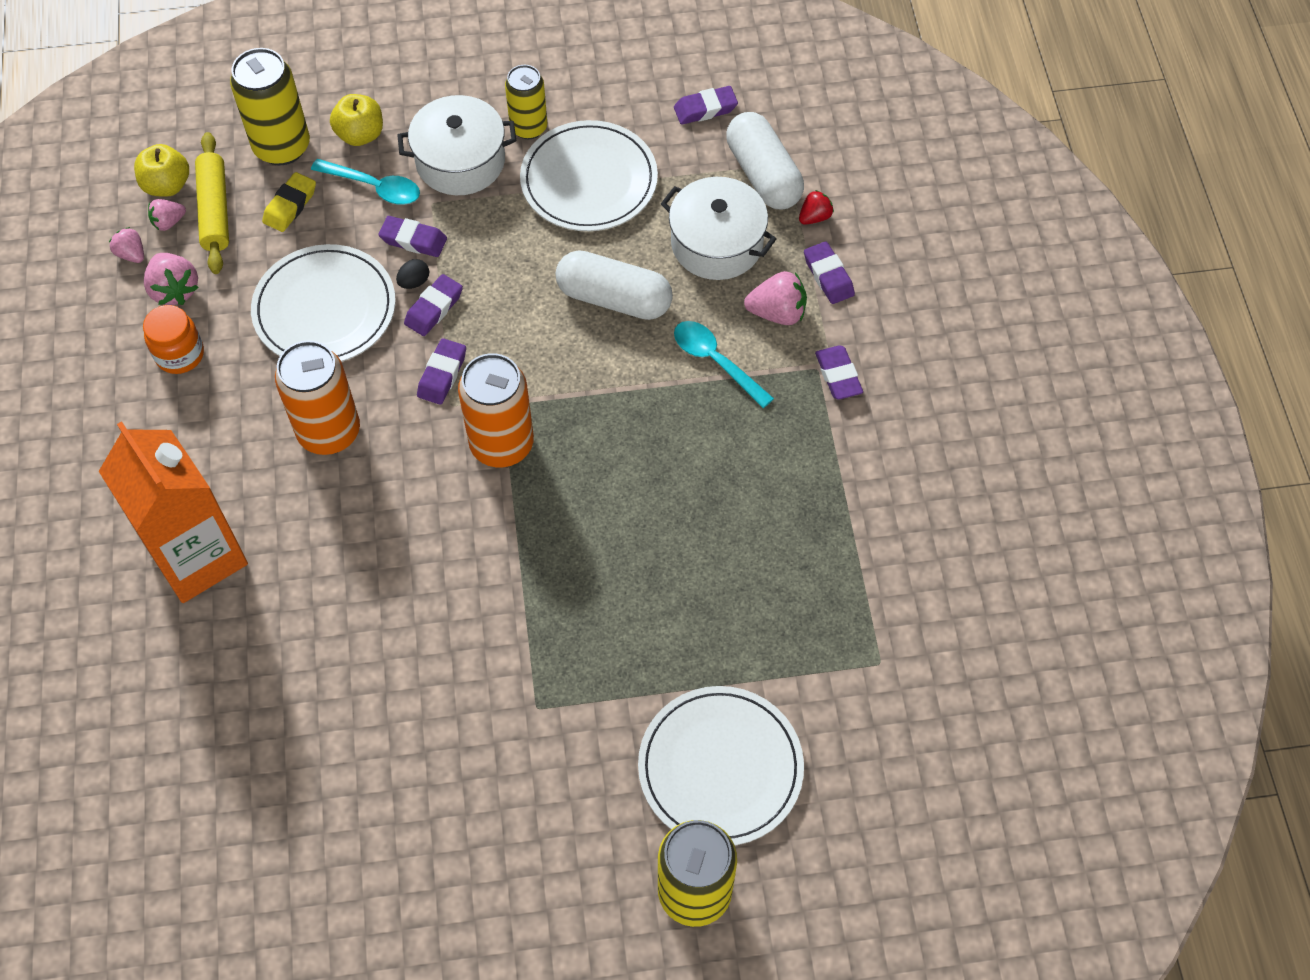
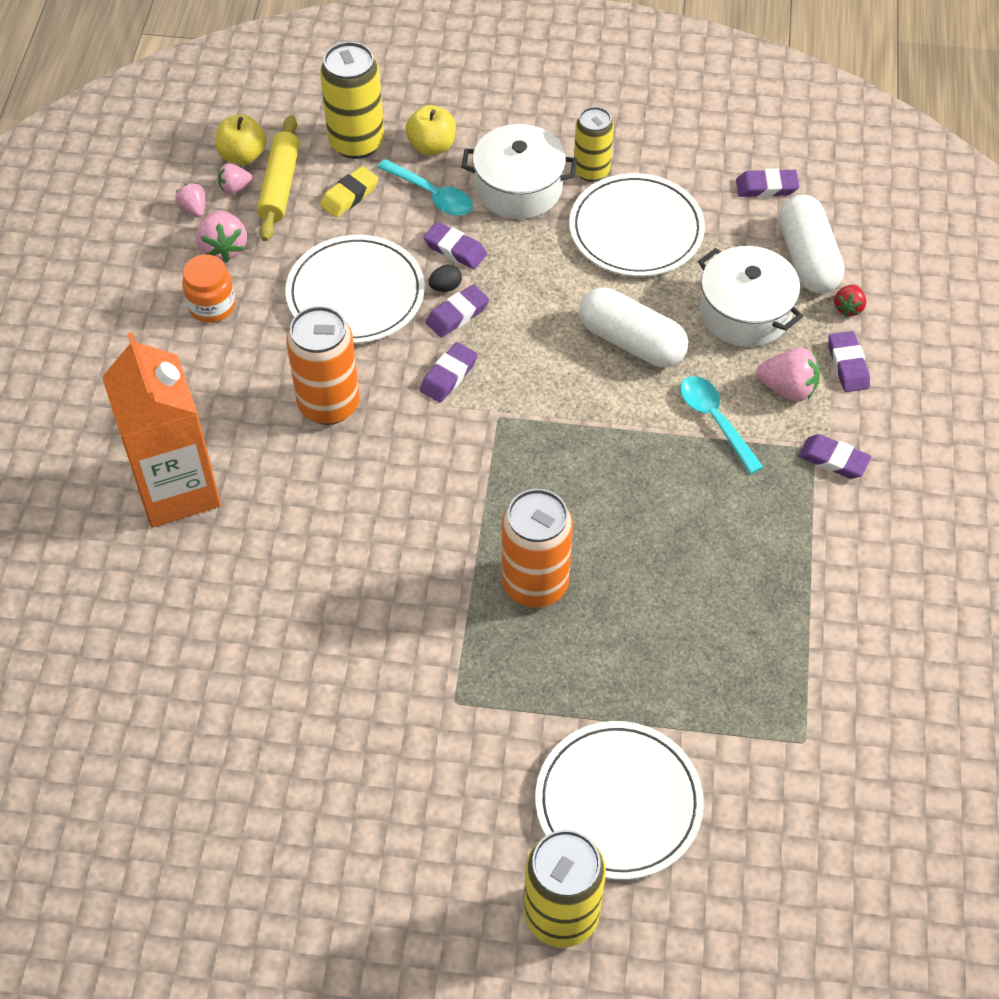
camera: 15 degrees right, 5 degrees down
orange can [458,353,534,467] -> orange can moved to [502,489,573,607]
red strawberry [799,190,834,225] -> red strawberry turned 135 degrees clockwise [834,285,866,317]
purple eraser [815,345,863,400] -> purple eraser turned 60 degrees counterclockwise [798,434,872,479]

